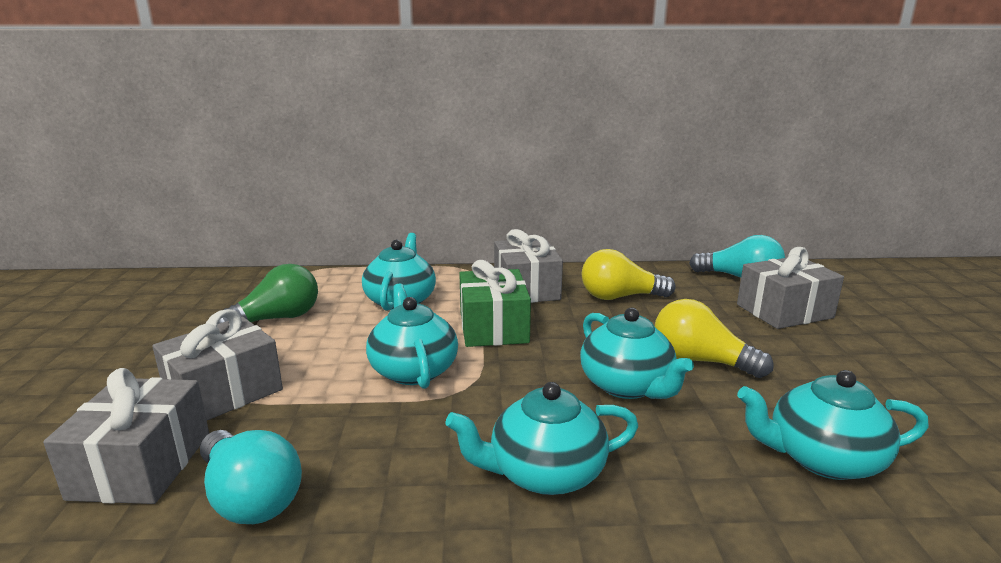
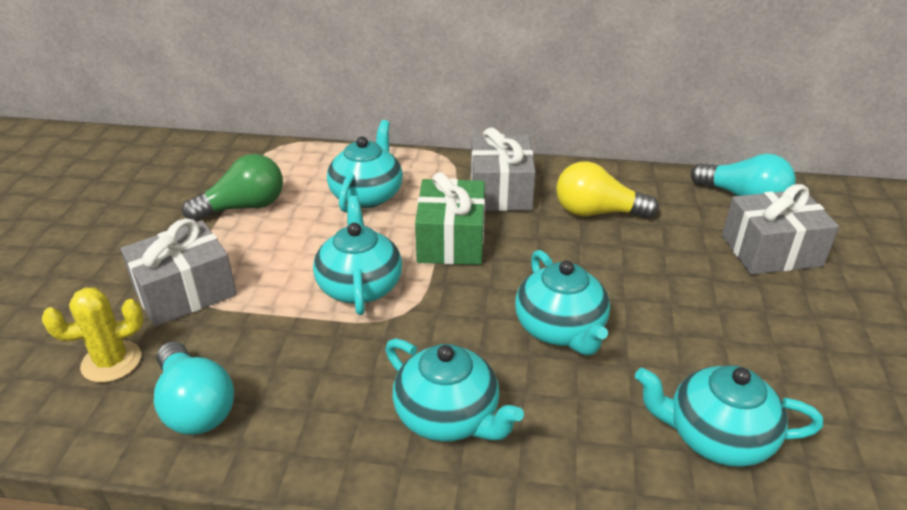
camera: 10 degrees right, 15 degrees up
grey gift [43,368,209,504] -> yellow cactus [42,287,144,383]
turquoise teapot [445,382,638,495] -> turquoise teapot turned 135 degrees counterclockwise [385,338,524,442]
yellow light bulb [655,299,773,378] -> none

